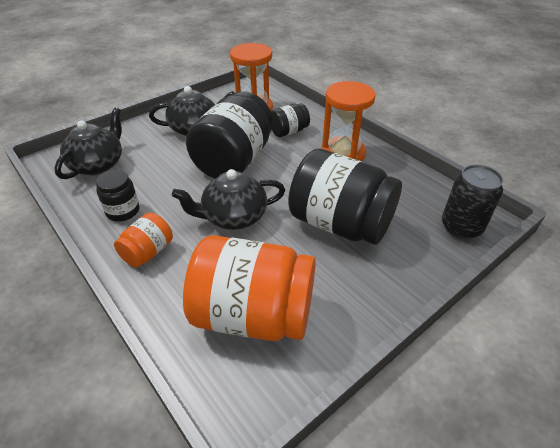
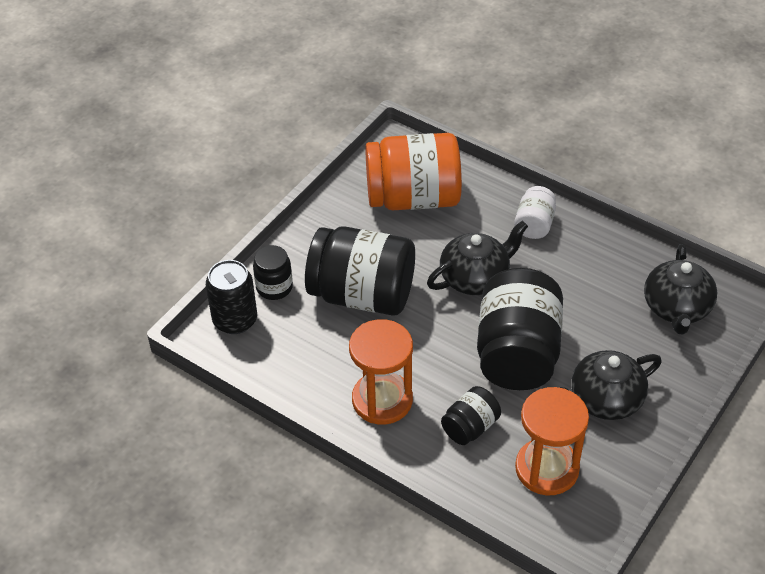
camera: 165 degrees right, 5 degrees up
black jar [96,170,140,221] -> black jar moved to [253,245,293,300]
orange jar [114,213,173,267] -> white jar [514,186,556,239]

